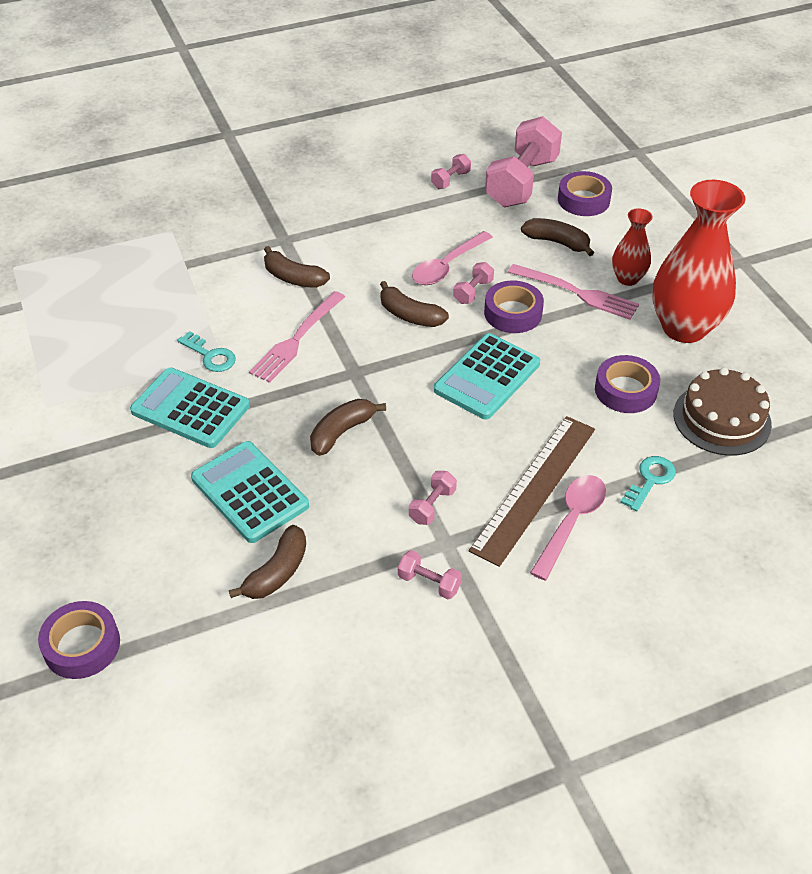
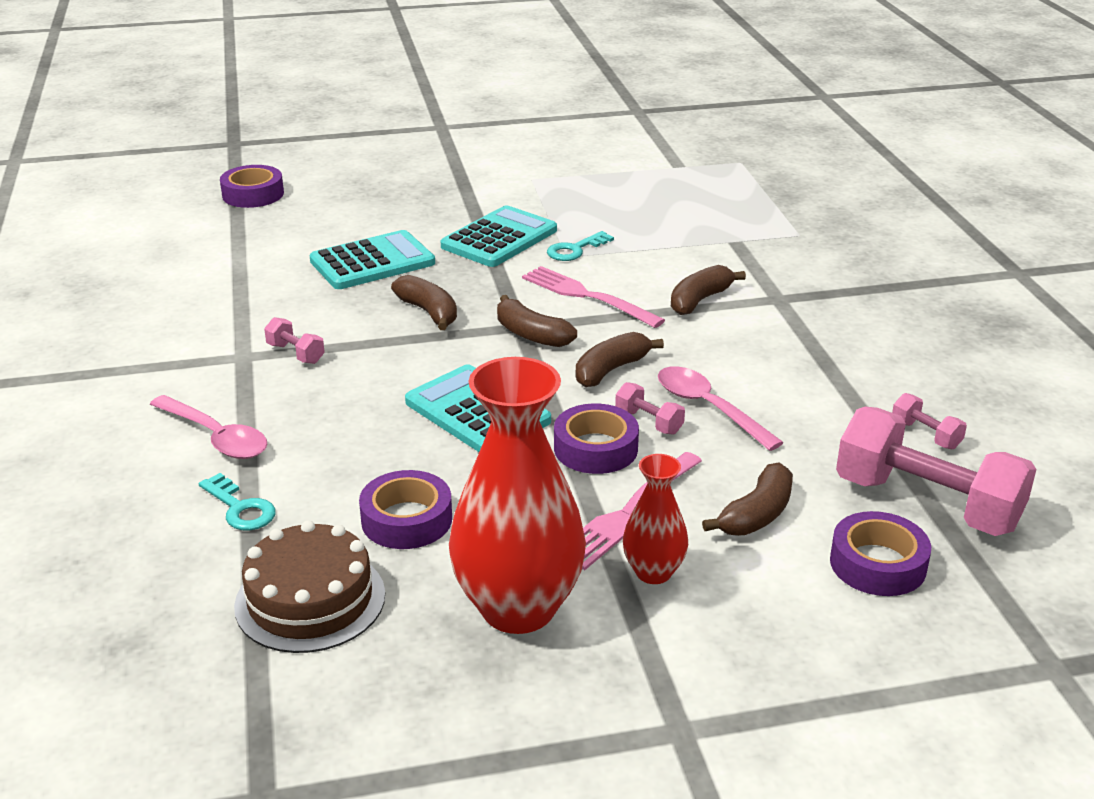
camera: 100 degrees right, 15 degrees down
brown banana [229,525,306,599] -> brown banana moved to [497,295,577,347]
pink dumbbell [398,550,462,599] -> none
brown ruler [469,416,595,567] -> none

